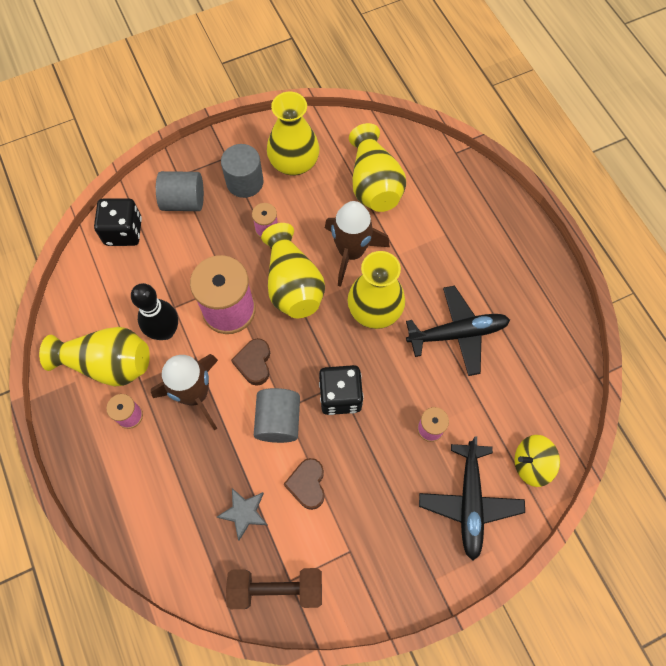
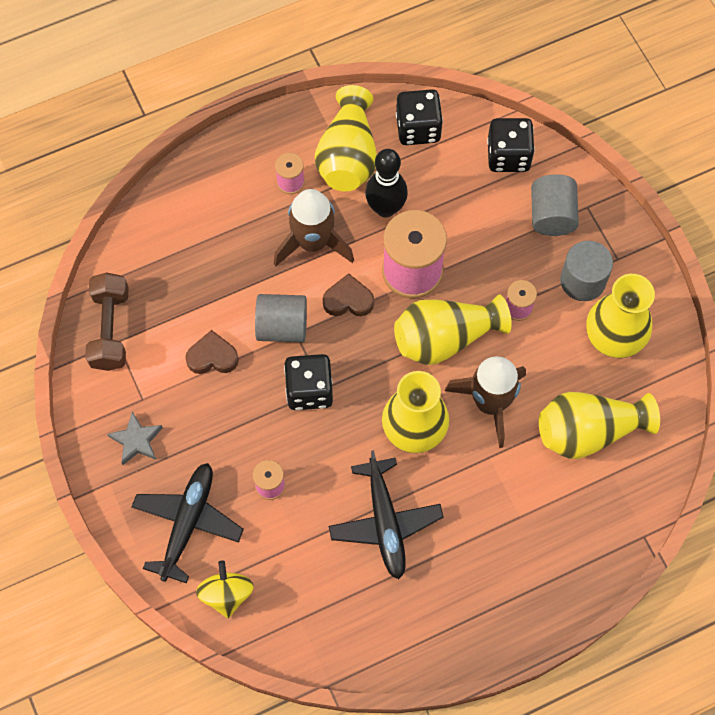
camera: 90 degrees right, 0 degrees up
grey star [217,488,267,540] -> grey star moved to [107,412,163,465]
black plane [419,437,525,560] -> black plane turned 105 degrees clockwise [131,463,244,583]
none -> black dice [396,89,443,145]

